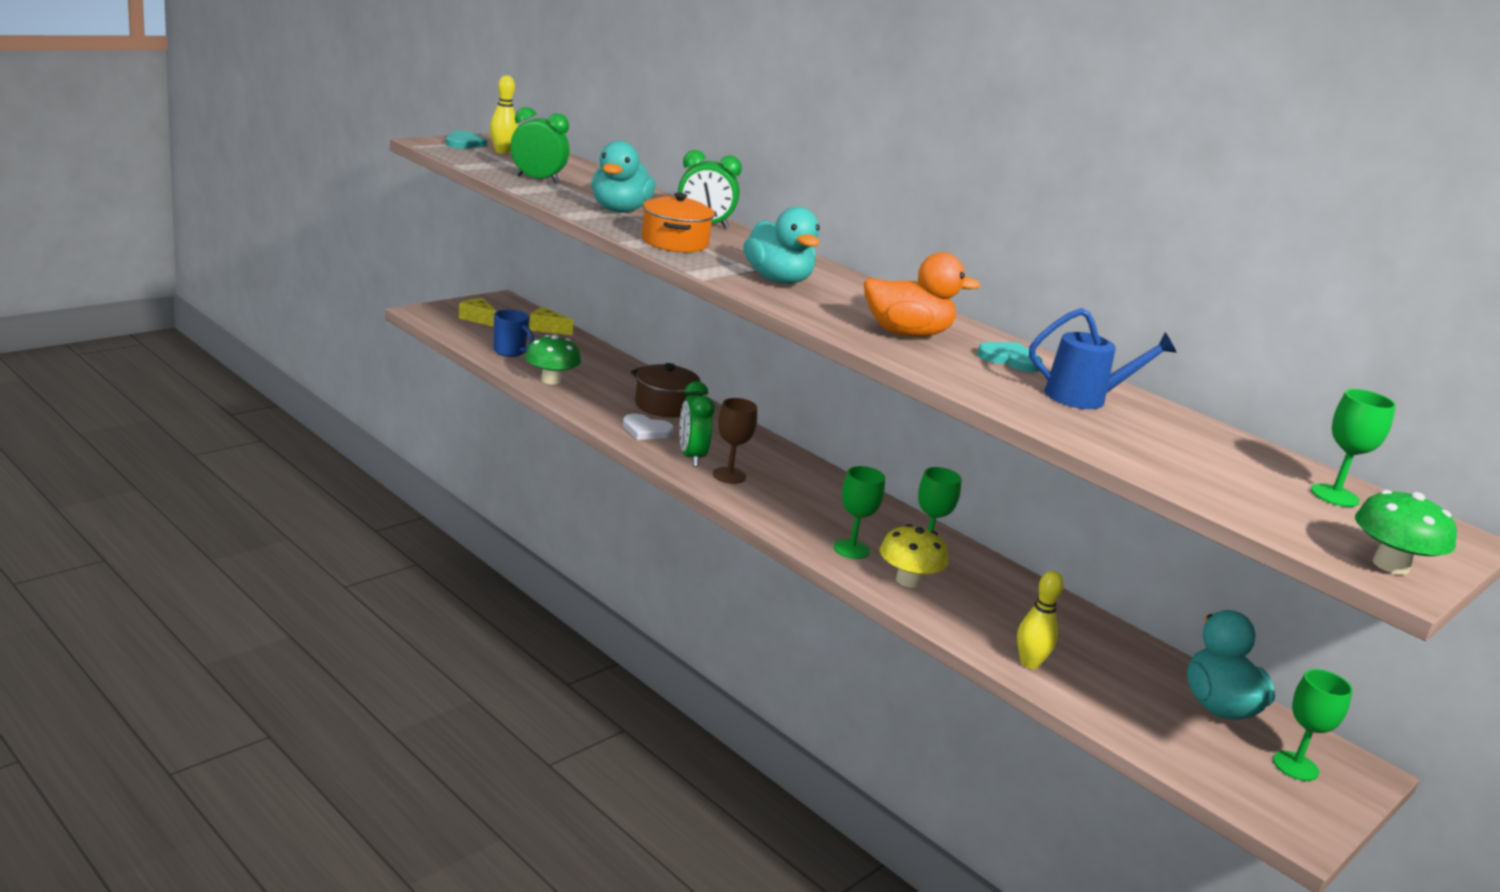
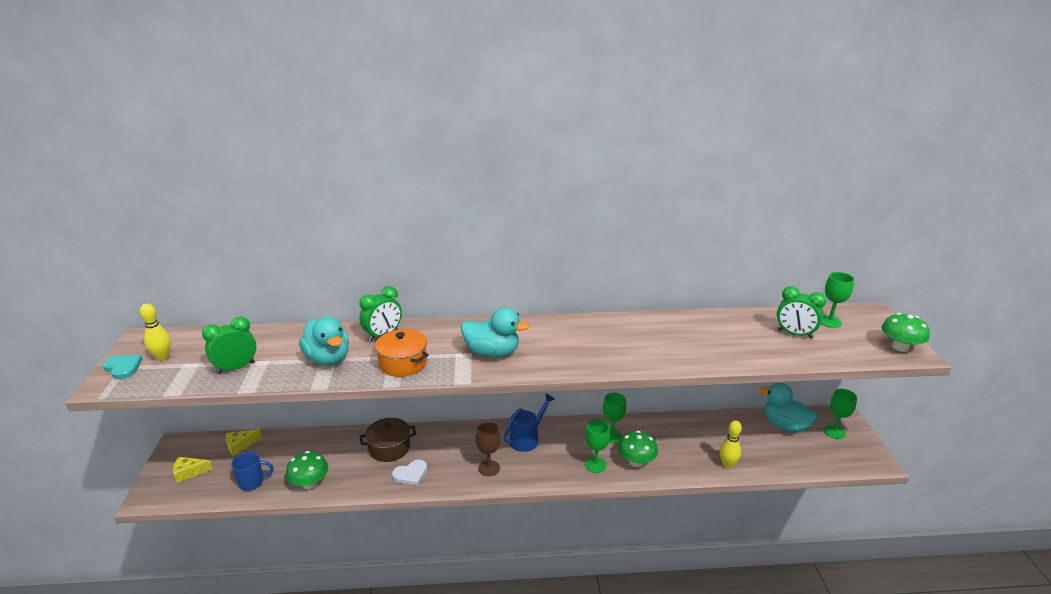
camera: 45 degrees left, 5 degrees up
green clock [679,381,715,467] -> green clock moved to [777,286,826,339]
orange duck [864,252,981,337] -> none
yellow mushroom [880,524,948,588] -> green mushroom [618,431,658,467]
turquoise heart [977,342,1043,372] -> none
blue watering can [1029,308,1177,409] -> blue watering can moved to [503,393,555,452]

